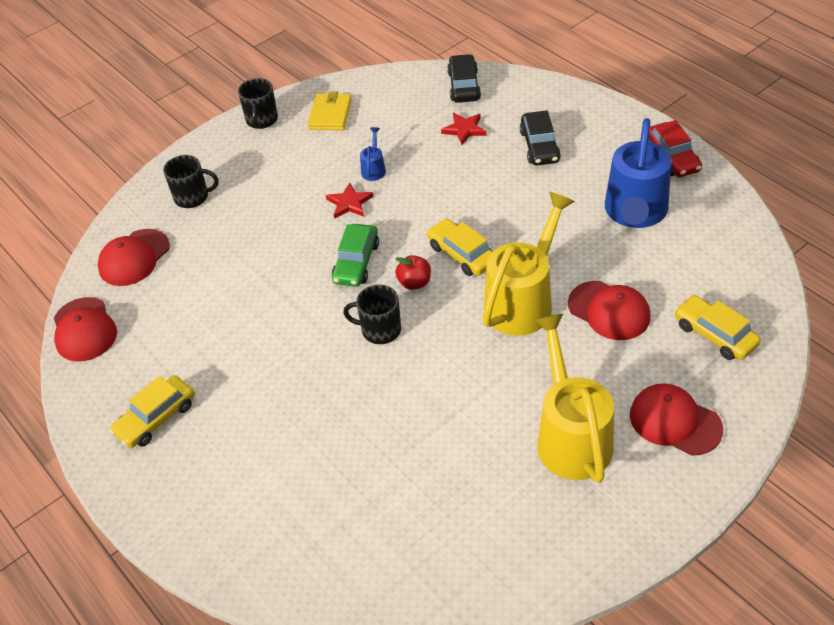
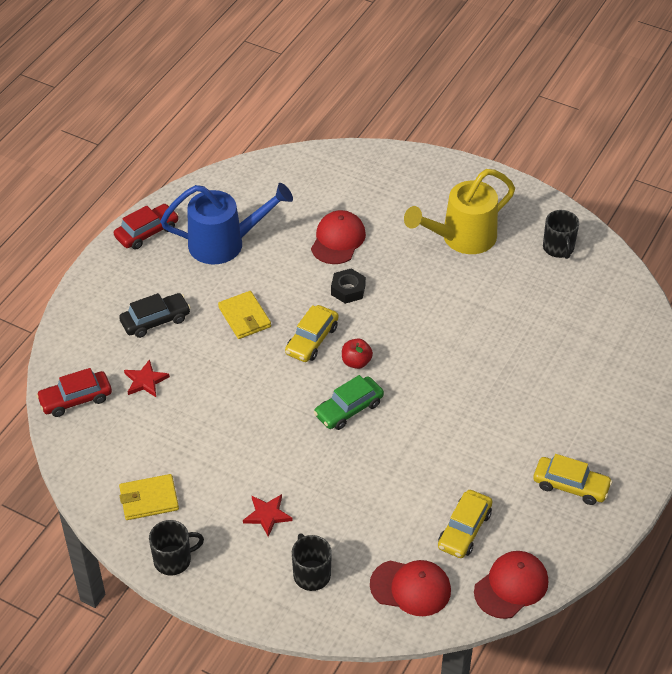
camera: 115 degrees left, 0 degrees up
red star [326,182,374,219] -> red star moved to [243,494,292,537]
green car [332,224,379,287] -> green car turned 150 degrees clockwise [314,375,384,430]
black mug [343,284,401,344] -> black mug moved to [543,210,579,259]
blue watering can [360,127,386,181] -> none
black car [447,54,481,103] -> red car [36,368,112,417]
yellow watering can [482,191,575,336] -> black nut [331,268,366,304]
red cap [630,383,723,456] -> none
yellow car [675,295,761,360] -> yellow car moved to [438,490,492,558]
none -> yellow wallet [218,291,271,339]

